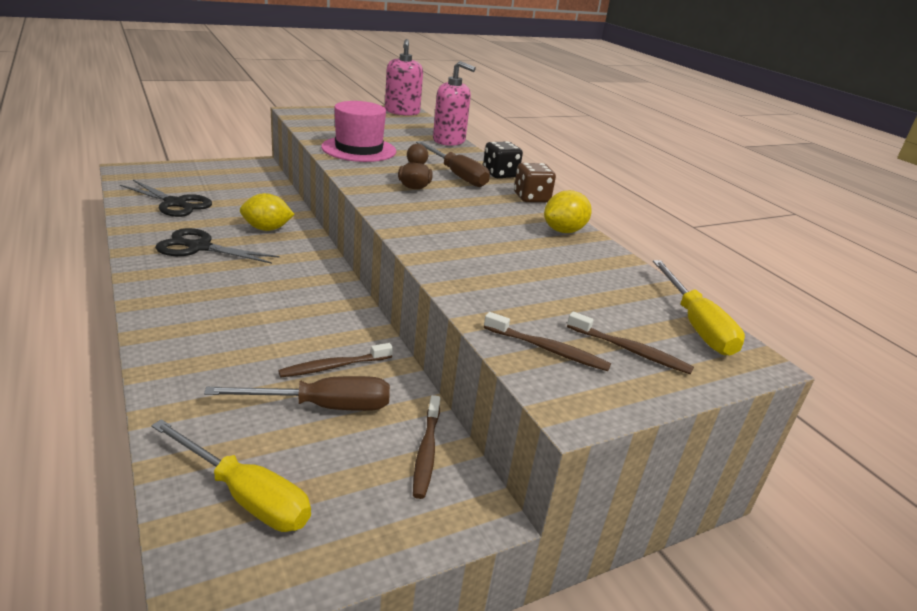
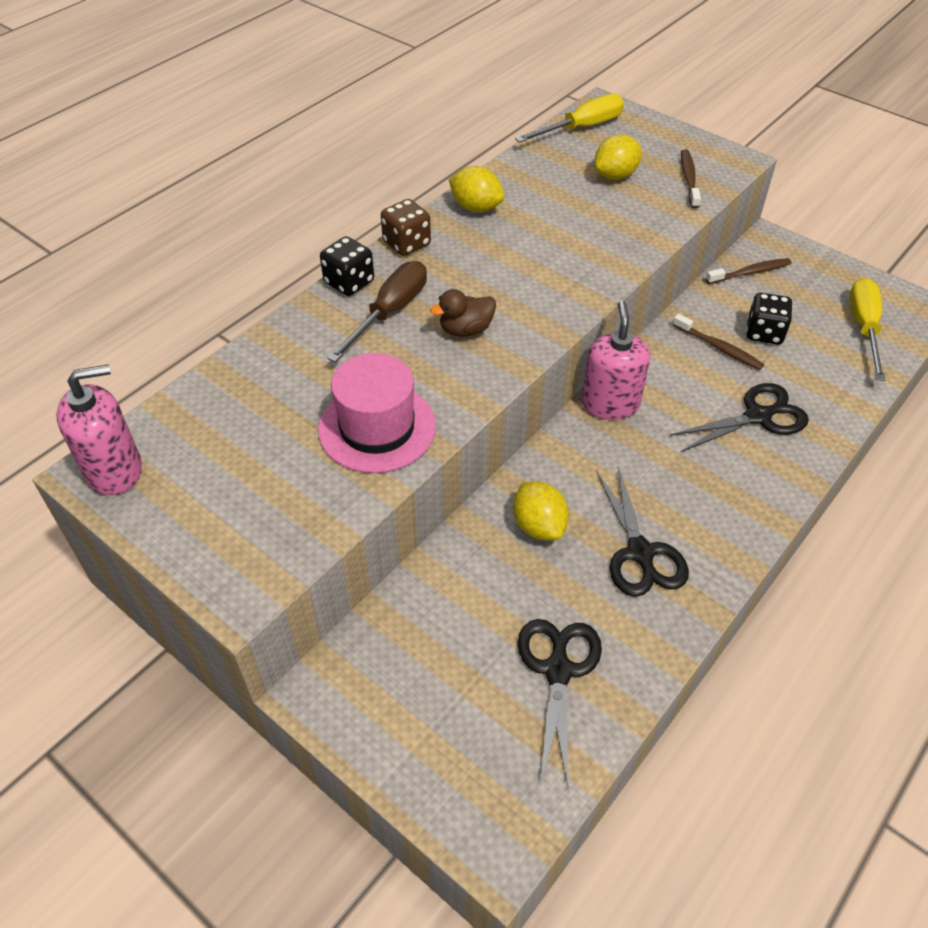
camera: 110 degrees left, 20 degrees up
brown screwdriver [204,376,390,411] -> black dice [746,293,792,345]
pink soap dispenser [433,61,476,146] -> pink soap dispenser moved to [582,301,650,420]
brown toothbrush [567,312,694,375] -> none
none -> yellow lemon [594,135,642,180]
none -> black scissors [670,383,809,452]

